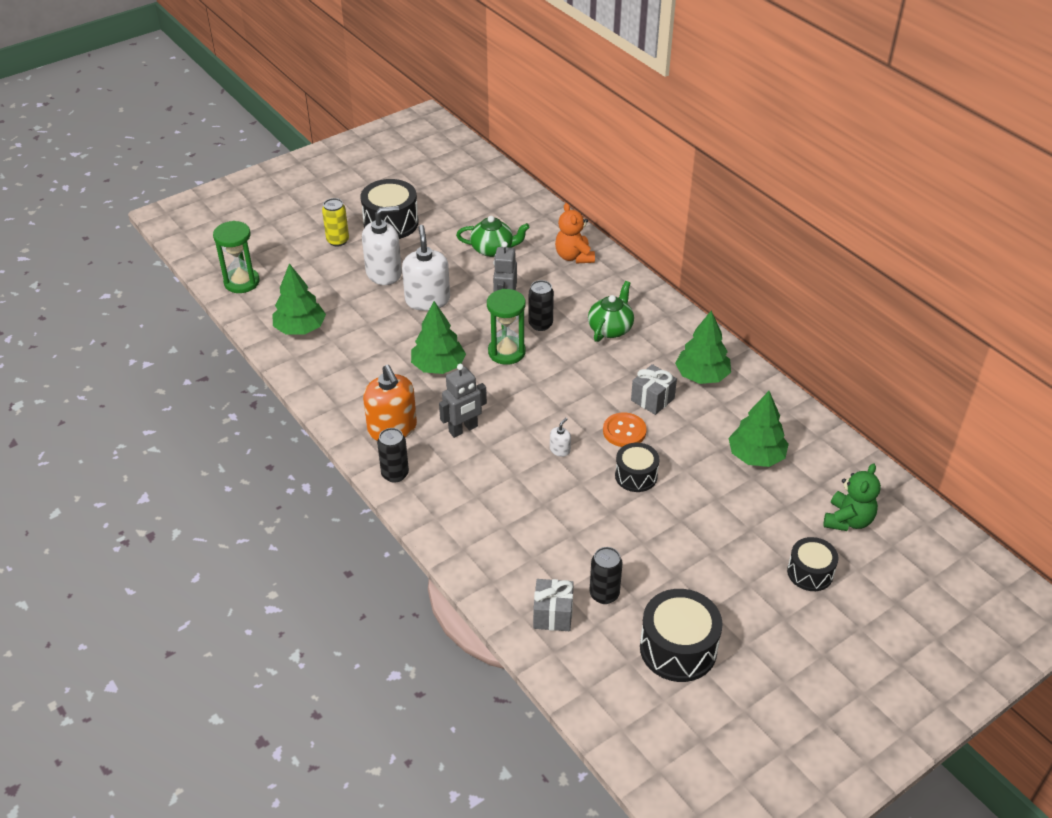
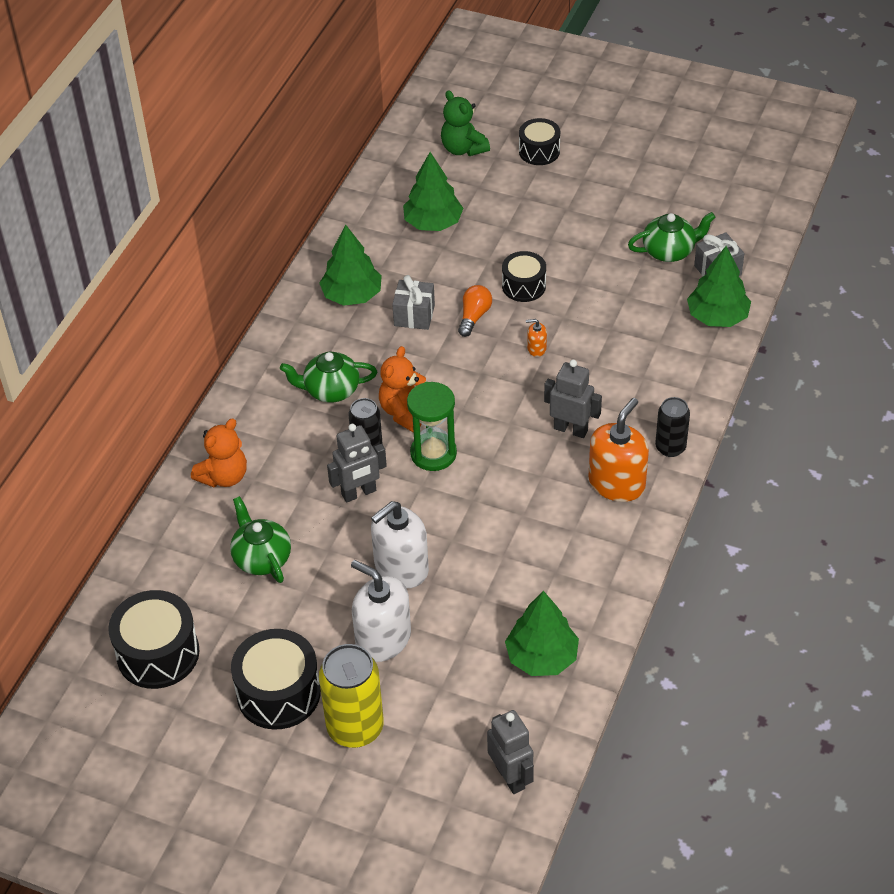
camera: 120 degrees left, 5 degrees up
green hourglass [213,221,260,293] -> grey robot [487,710,534,794]
yellow can [322,198,349,247] -> yellow can [319,644,384,748], size x1.65
green tree [411,301,466,374] -> green tree moved to [687,246,751,327]
white soap dispenser [550,418,571,457] -> orange soap dispenser [526,319,547,357]
black can [590,547,623,604] -> green teapot [628,212,715,262]
orange button [603,412,647,447] -> orange light bulb [458,285,492,337]
black drum [640,589,723,682] -> black drum moved to [108,590,199,689]
green teddy bear [823,463,881,531] -> green teddy bear turned 120 degrees counterclockwise [441,90,490,156]
none -> orange teddy bear [379,346,426,432]

